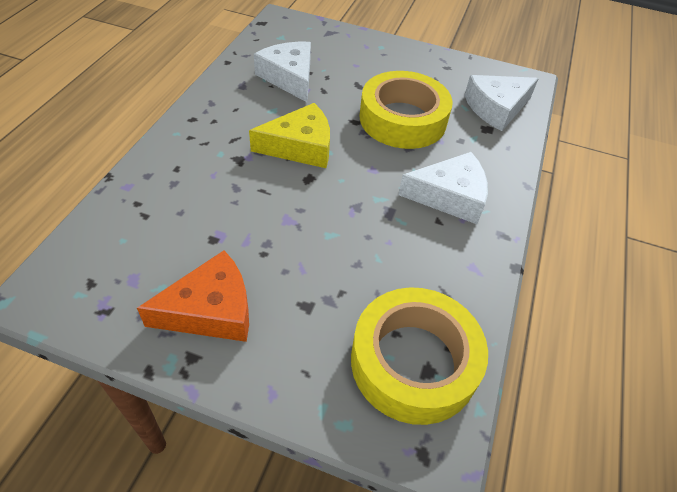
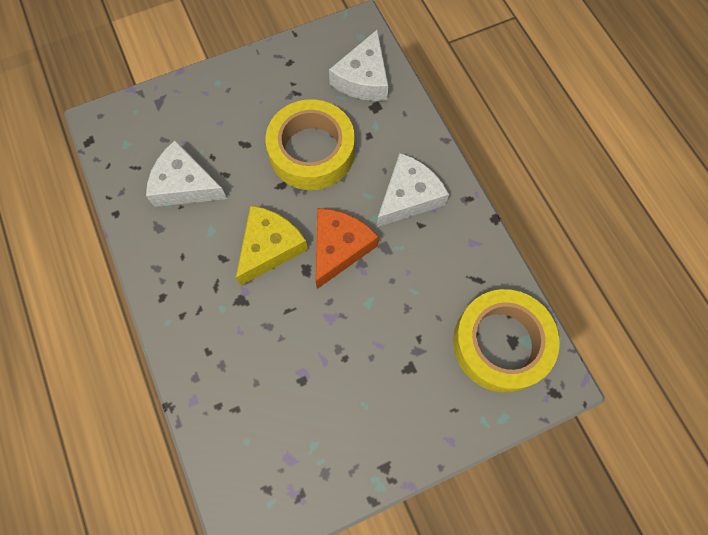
camera: 40 degrees left, 20 degrees up
orange cheese [137,250,249,342] -> orange cheese moved to [315,208,379,289]

